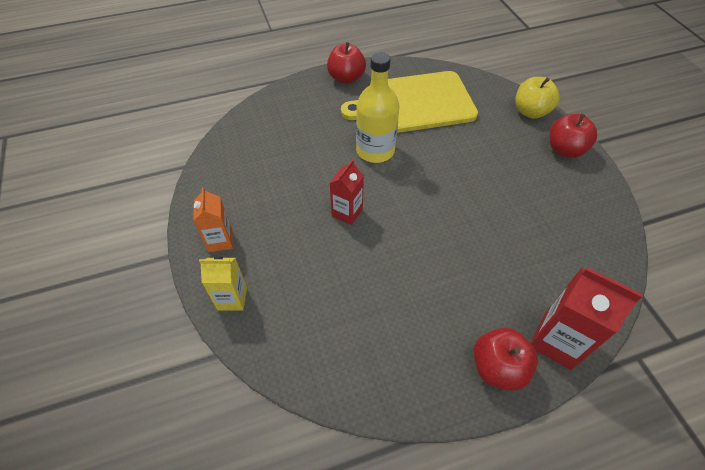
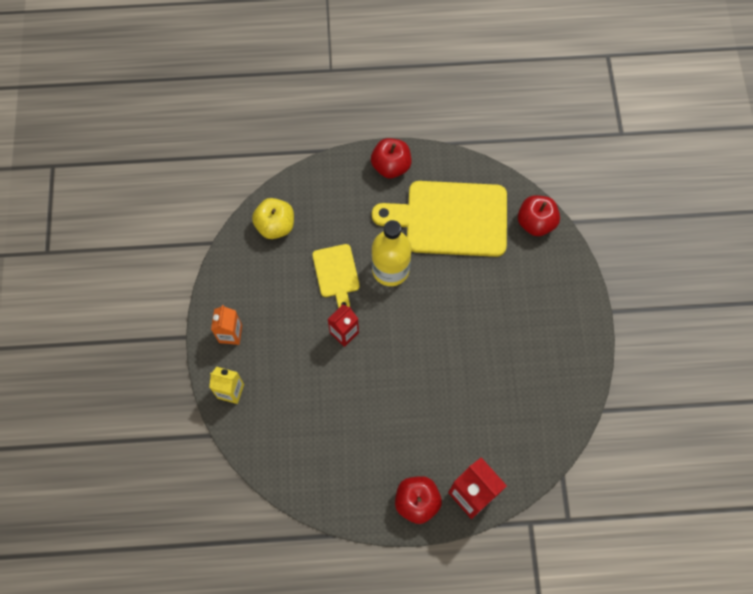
camera: 15 degrees right, 15 degrees up
yellow apple [515,77,559,119] -> yellow apple moved to [252,198,294,239]
red apple [549,114,597,158] -> red apple moved to [518,195,560,236]
none -> yellow cutting board [312,244,360,308]

